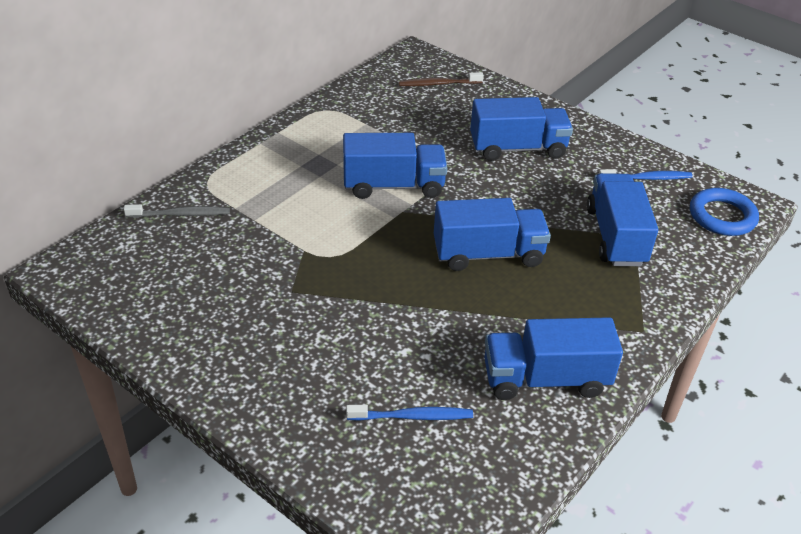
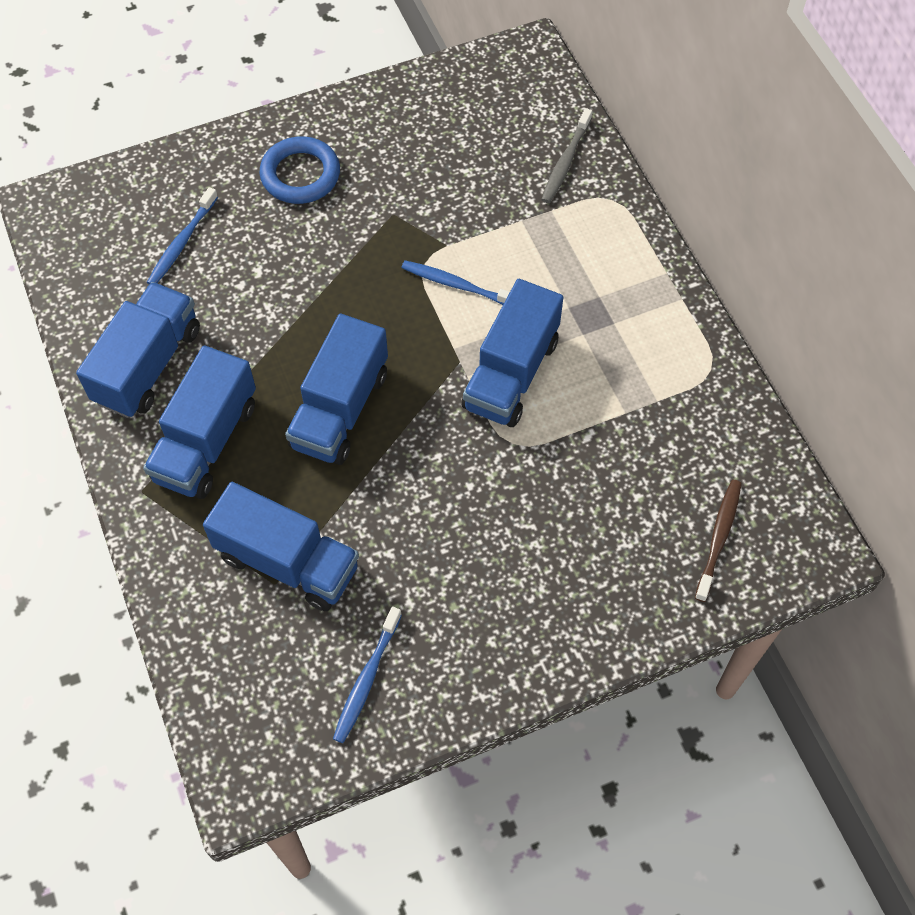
camera: 120 degrees right, 20 degrees up
blue truck [470,97,573,161] -> blue truck moved to [143,346,256,499]
blue ring [690,188,759,236] -> blue ring moved to [259,136,340,204]
none -> blue toothbrush [401,260,510,305]

